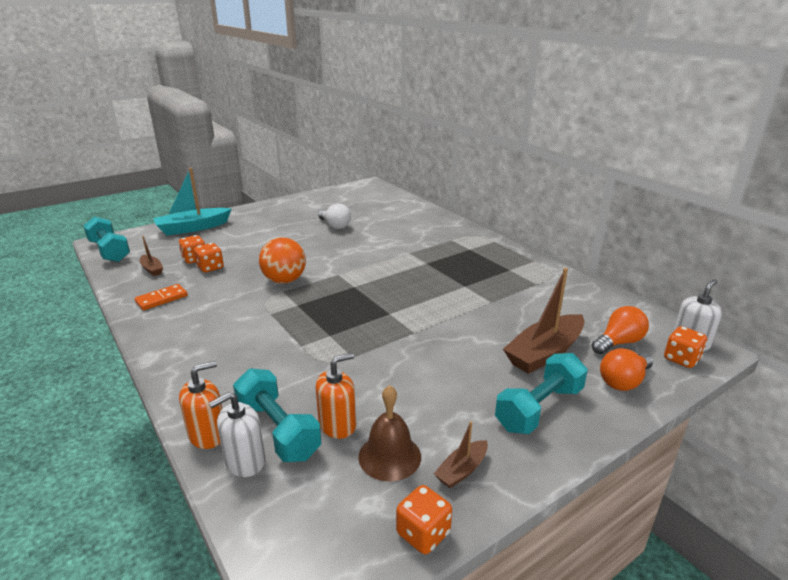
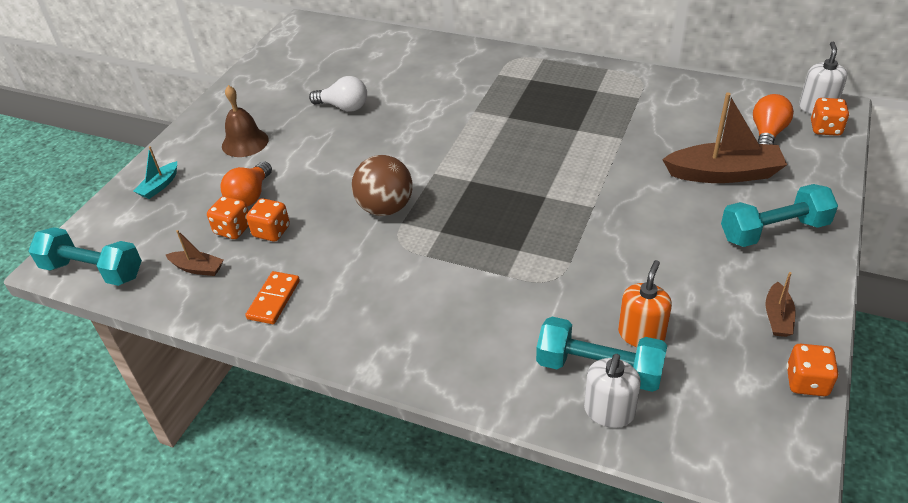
camera: 30 degrees left, 15 degrees up
turquoise boat [153,168,232,236] -> turquoise boat [133,146,177,199], size x0.49
orange soap dispenser [179,361,222,449] -> none
orange ball [259,237,306,284] -> brown ball [352,155,413,216]
brown bell [358,385,421,481] -> brown bell moved to [222,85,269,157]
turquoise dumbbell [495,353,588,434] -> turquoise dumbbell turned 60 degrees clockwise [721,184,838,247]
brown boat [503,268,584,374] -> brown boat turned 105 degrees counterclockwise [662,93,787,183]
orange light bulb [600,348,653,391] -> orange light bulb moved to [221,161,272,206]

